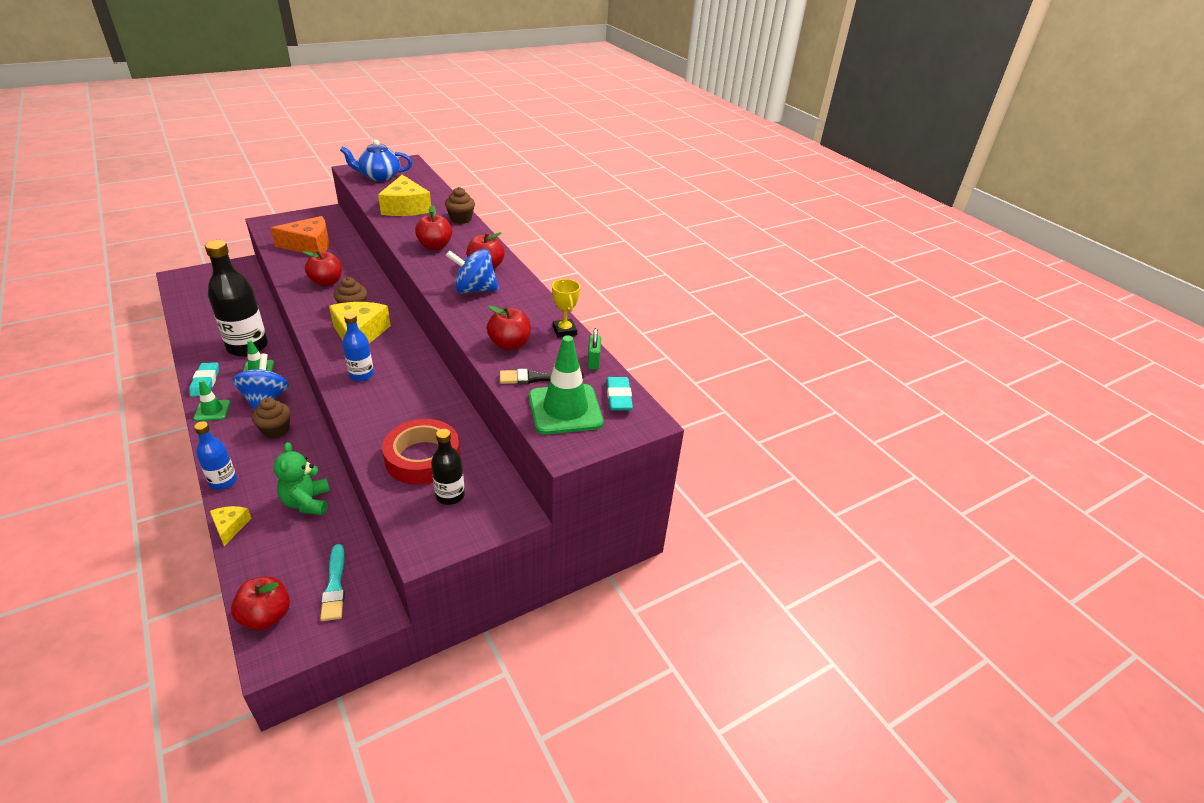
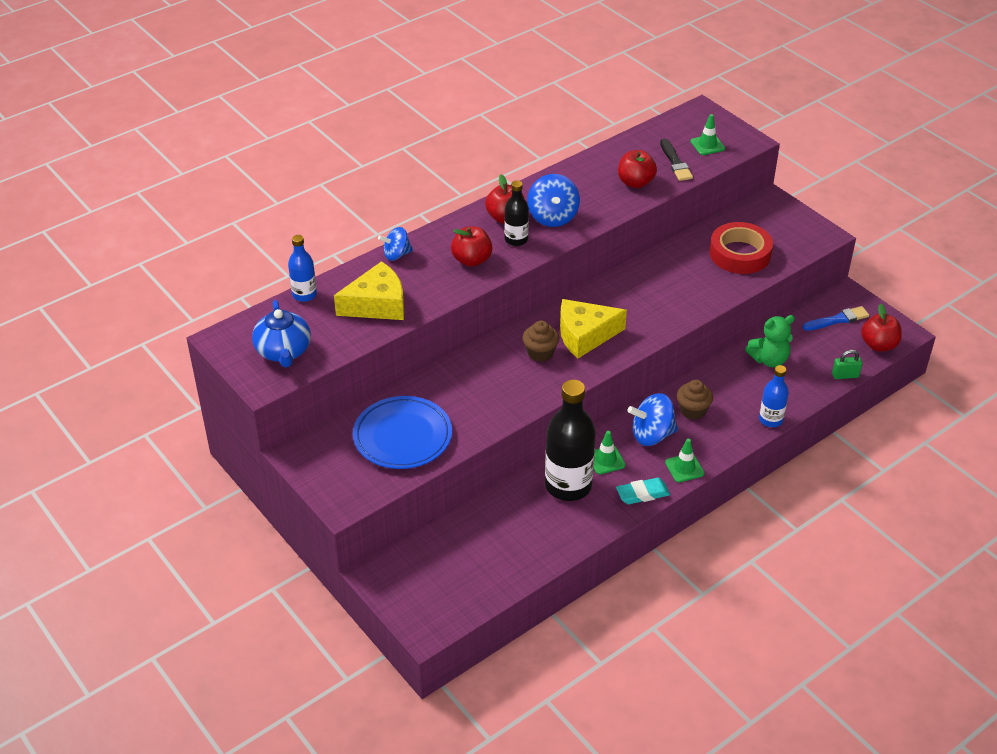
camera: 95 degrees left, 5 degrees up
yellow cheese [210,506,252,546] -> none
orange cheese [271,216,329,253] -> blue plate [353,396,452,469]
red apple [303,250,342,286] -> none
turquoise brush [320,544,345,621] -> blue brush [803,306,869,331]
blue bottle [342,313,374,381] -> blue bottle moved to [288,235,317,302]
black bottle [431,429,465,505] -> black bottle moved to [504,180,529,246]
brown cupcake [445,187,475,224] -> blue spinning top [378,227,413,261]
green traffic cone [529,335,604,434] -> green traffic cone [690,114,725,155], size x0.53
yellow trophy [552,279,580,338] -> none
green padlock [588,328,601,370] -> green padlock moved to [832,350,862,379]
turquoise eraser [606,377,633,410] -> none

